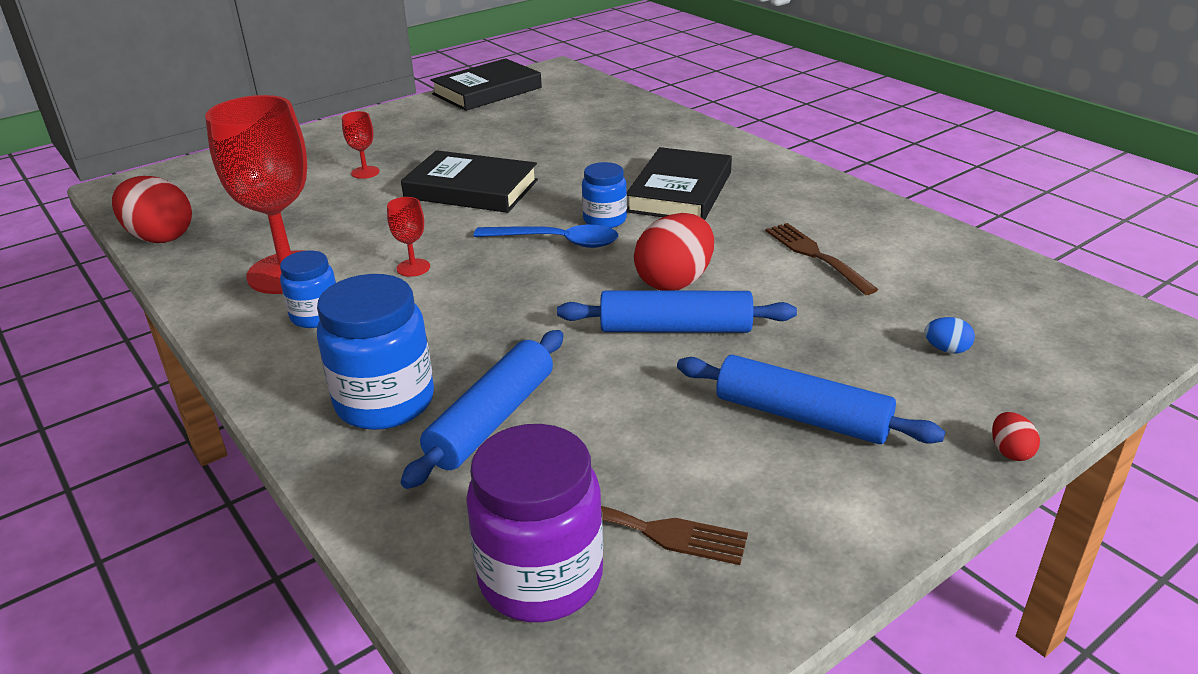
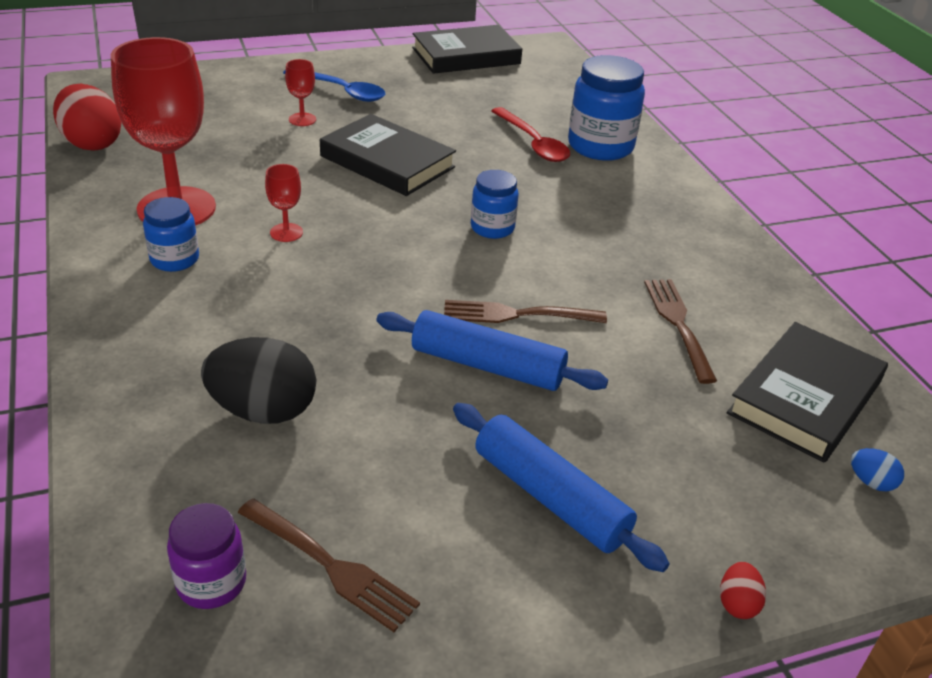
camera: 15 degrees right, 5 degrees up
blue jar [317,274,434,430] -> blue jar moved to [568,55,645,161]
blue rolling pin [401,330,563,489] -> black egg [201,337,316,424]
purple jar [466,424,603,622] -> purple jar [167,503,246,609], size x0.58
blue spoon [474,225,618,248] -> blue spoon moved to [283,69,385,102]
black book [627,147,732,220] -> black book moved to [727,322,888,463]
red egg [634,213,714,291] -> brown fork [444,300,607,323]
blue egg [924,317,975,354] -> blue egg moved to [851,448,904,491]
none -> red spoon [491,107,570,162]

